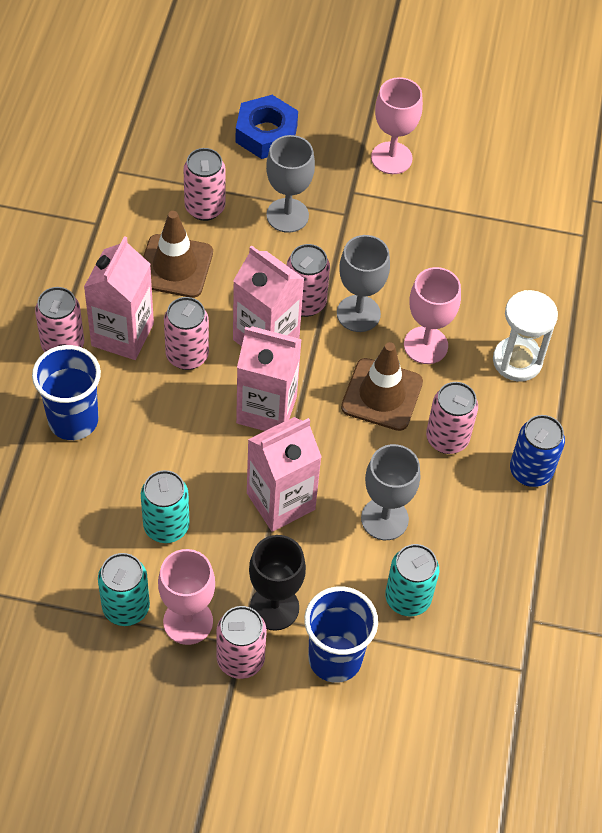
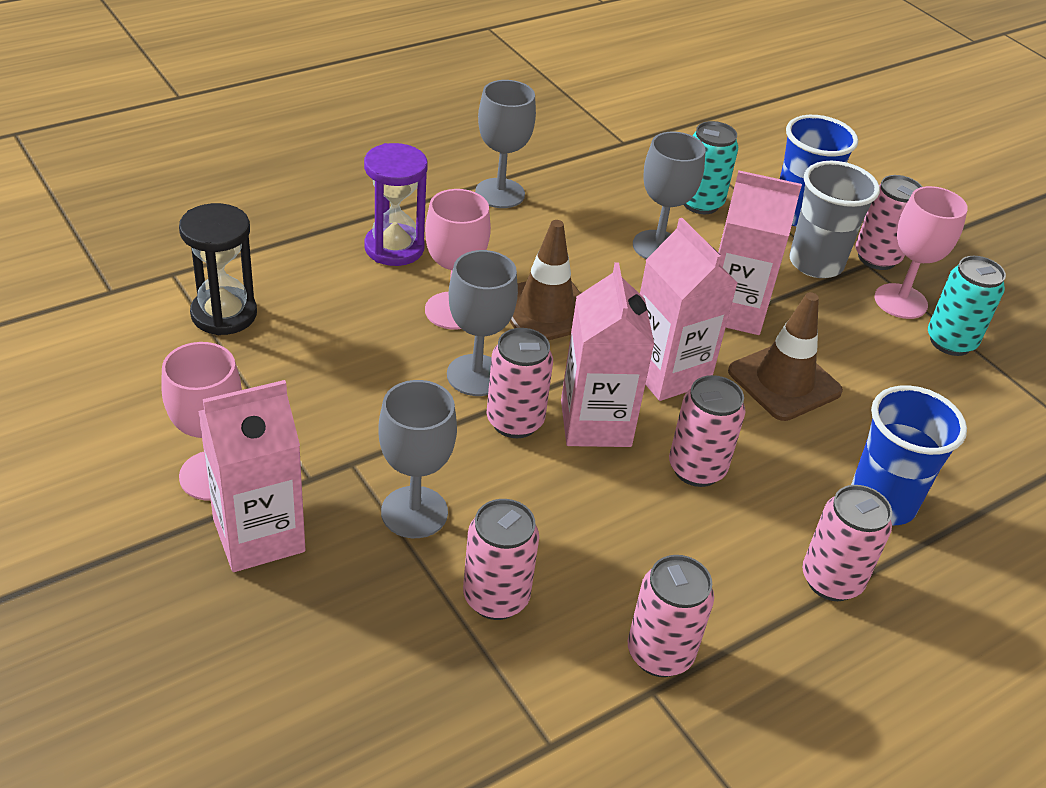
camera: 135 degrees left, 15 degrees down
pink carton [84,236,154,360] -> pink carton moved to [198,380,306,572]
turquoise can [141,470,189,543] -> none
brown traffic cone [143,211,213,298] -> brown traffic cone moved to [728,292,843,421]
blue nut [236,95,298,159] -> none
black goblet [249,535,306,631] -> grey cup [789,161,880,278]
pink can [426,382,478,454] -> pink can moved to [628,555,714,677]
white hourglass [493,290,558,382] -> purple hourglass [364,143,428,266]
blue can [510,415,565,487] -> grey goblet [475,80,536,208]
none -> black hourglass [179,203,257,335]

